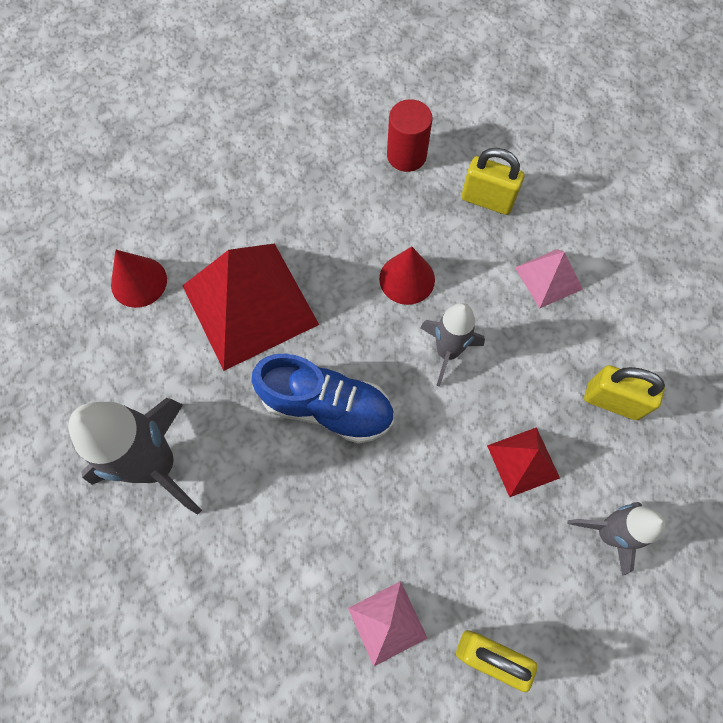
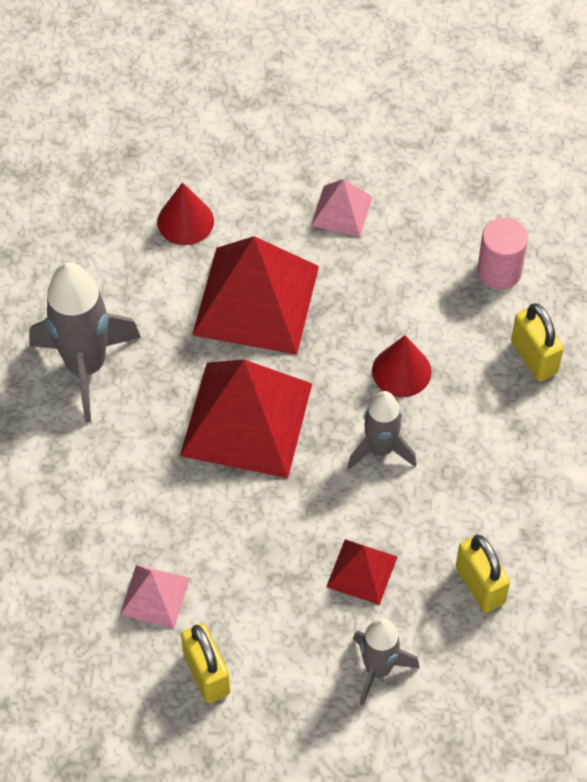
camera: 40 degrees right, 10 degrees down
blue shoe [251,354,394,444] -> red pyramid [180,359,312,478]
red cylinder [387,99,432,172] -> pink cylinder [477,218,528,290]
pink pyramid [515,249,583,308] -> pink pyramid moved to [311,179,373,237]

